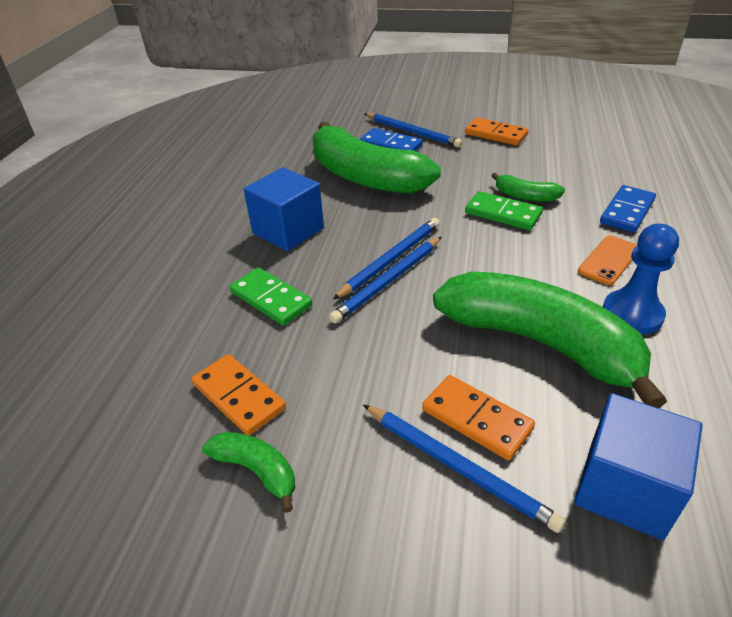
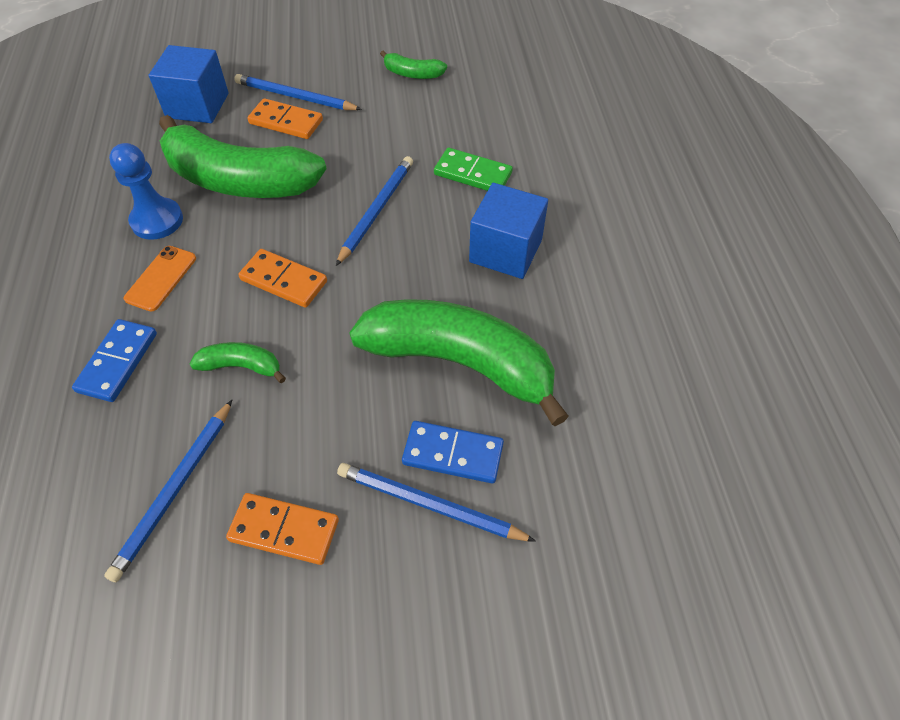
camera: 160 degrees right, 15 degrees up
orange domino [192,354,286,435] -> orange domino moved to [238,249,327,308]
blue pencil [333,218,440,300] -> blue pencil moved to [104,400,232,582]
green domino [465,191,543,230] -> none

